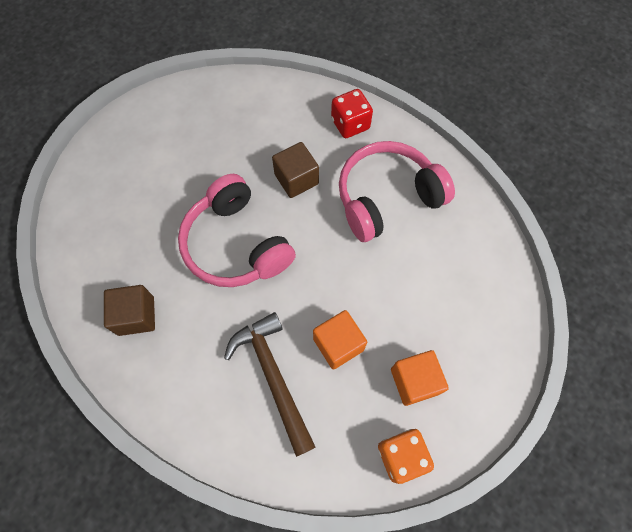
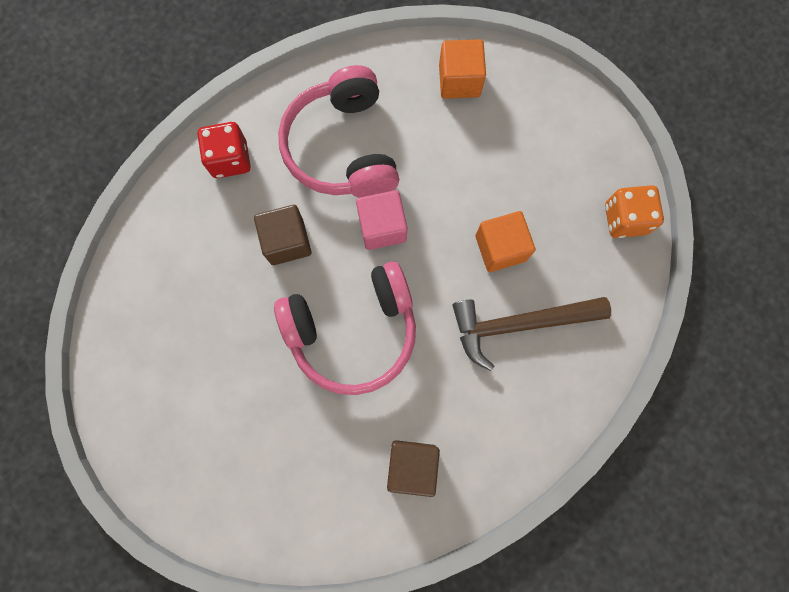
camera: 75 degrees left, 10 degrees up
orange cube [391,350,449,406] -> orange cube moved to [439,39,486,99]
none -> pink cube [356,190,408,250]

